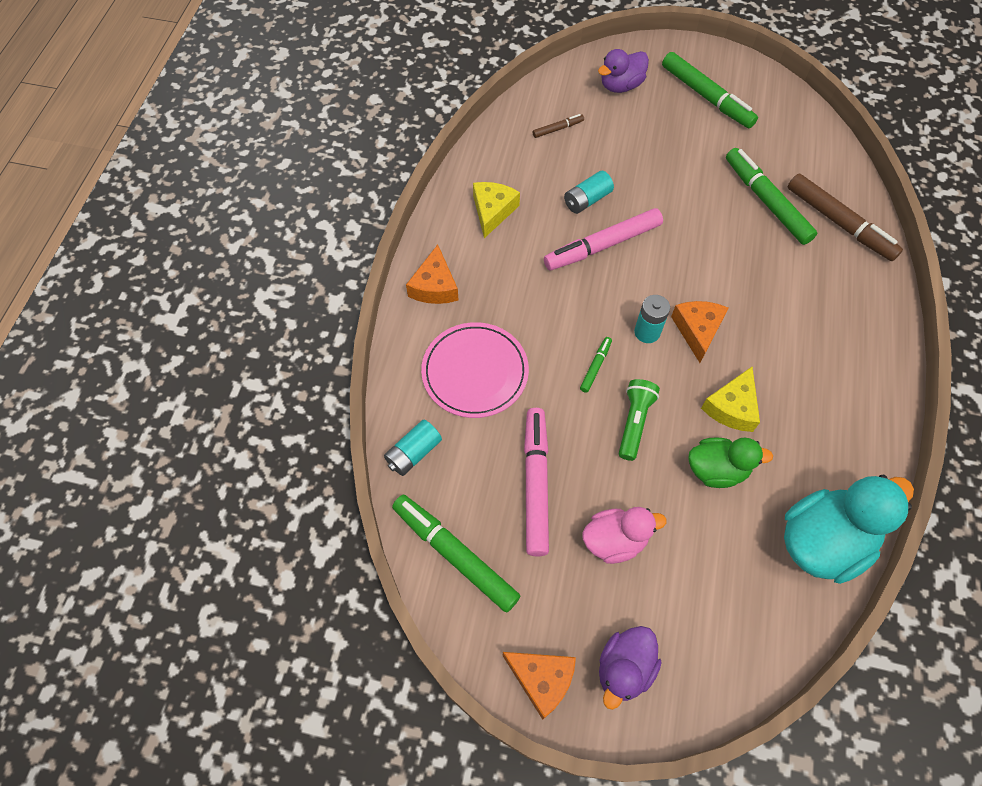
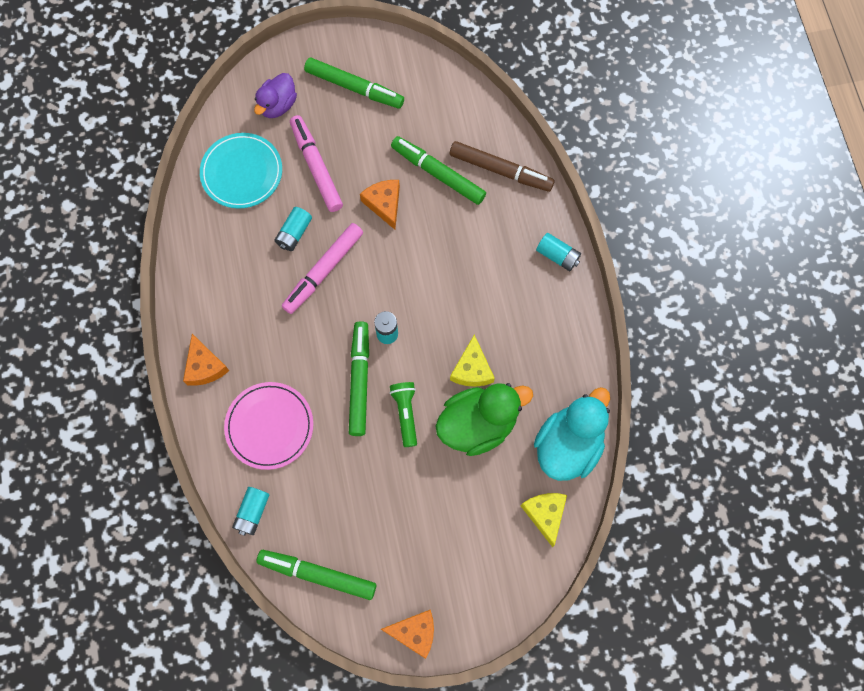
camera: 25 degrees left, 10 degrees up
yellow cheese [473,182,520,238] -> yellow cheese moved to [521,493,567,547]
pink marker [524,408,549,556] -> pink marker moved to [290,115,343,212]
brown marker [533,114,584,138] -> turquoise plate [200,133,282,208]
green marker [580,337,612,393] -> green marker [349,321,369,436], size x2.16
pink duck [582,507,667,564] -> none
purple duck [599,626,662,710] -> none
orange cheese [671,301,728,363] -> orange cheese moved to [360,180,400,229]
green duck [688,437,773,488] -> green duck [435,383,533,456], size x1.63
none -> turquoise battery [536,233,581,271]

